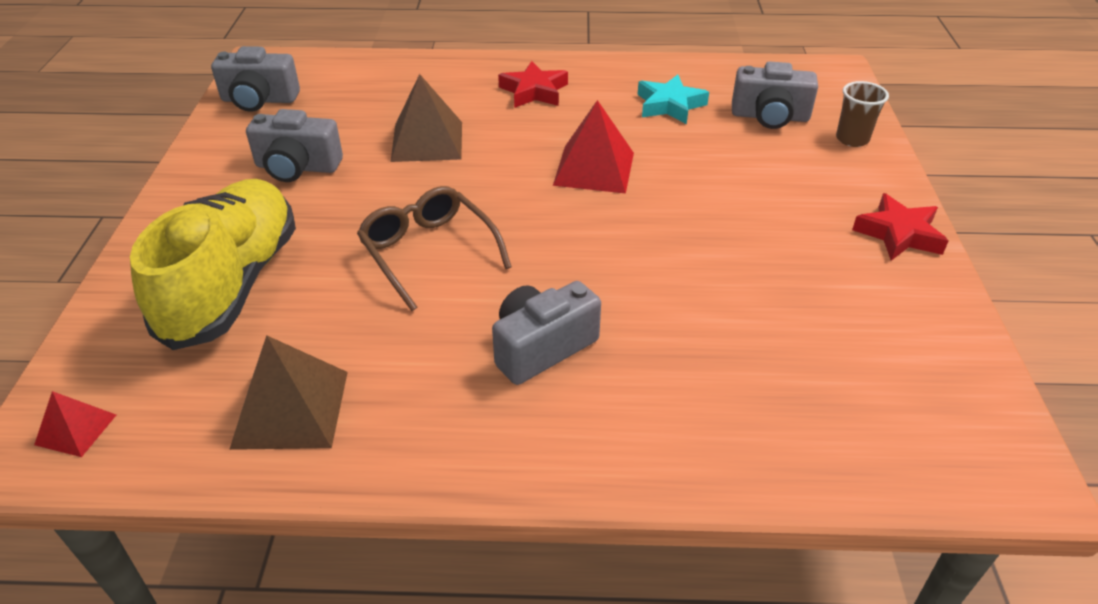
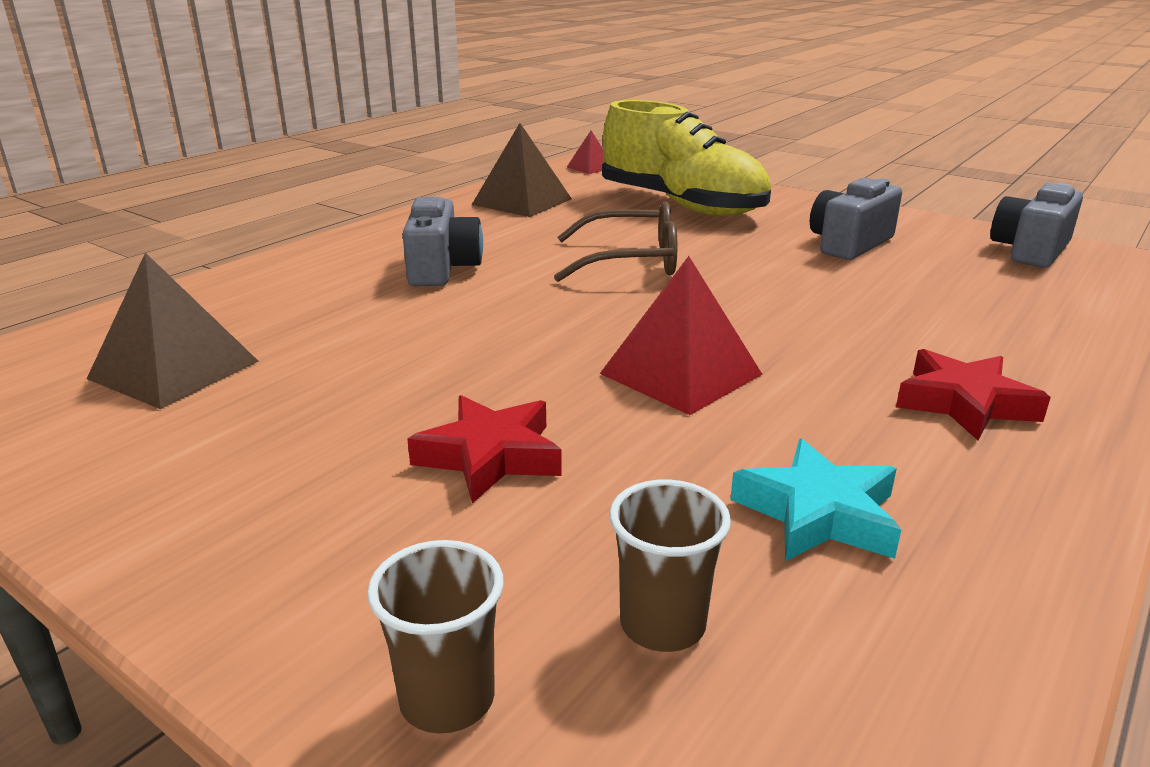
camera: 125 degrees right, 15 degrees down
brown pyramid [391,74,462,162] -> brown pyramid moved to [87,253,259,409]
grey camera [732,61,818,129] -> brown cup [609,480,731,652]
red star [852,193,948,261] -> red star moved to [407,395,562,503]

